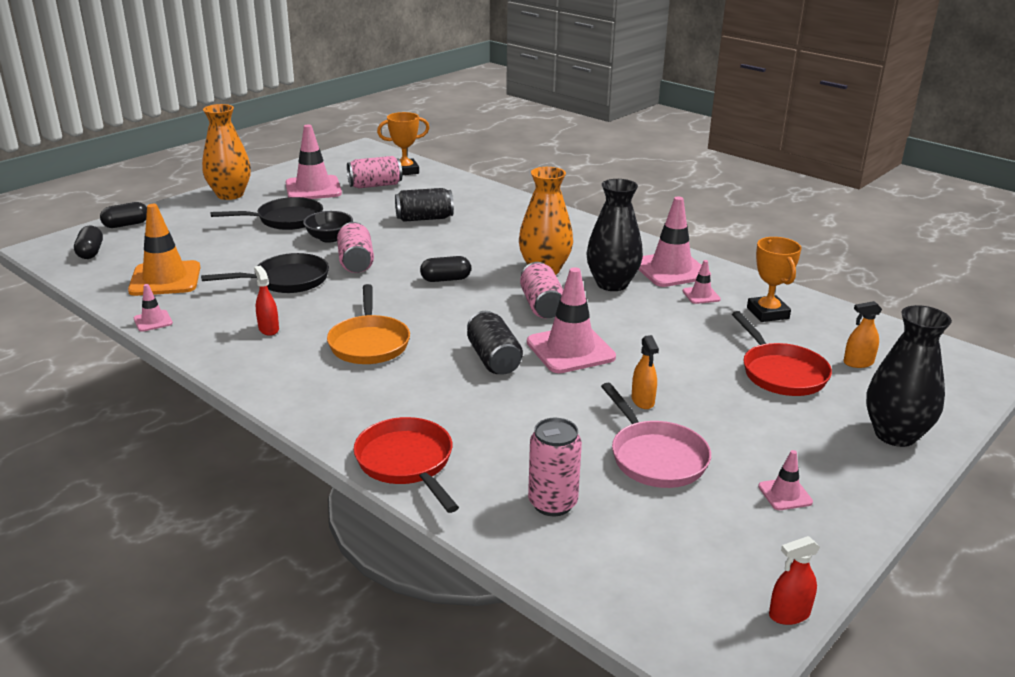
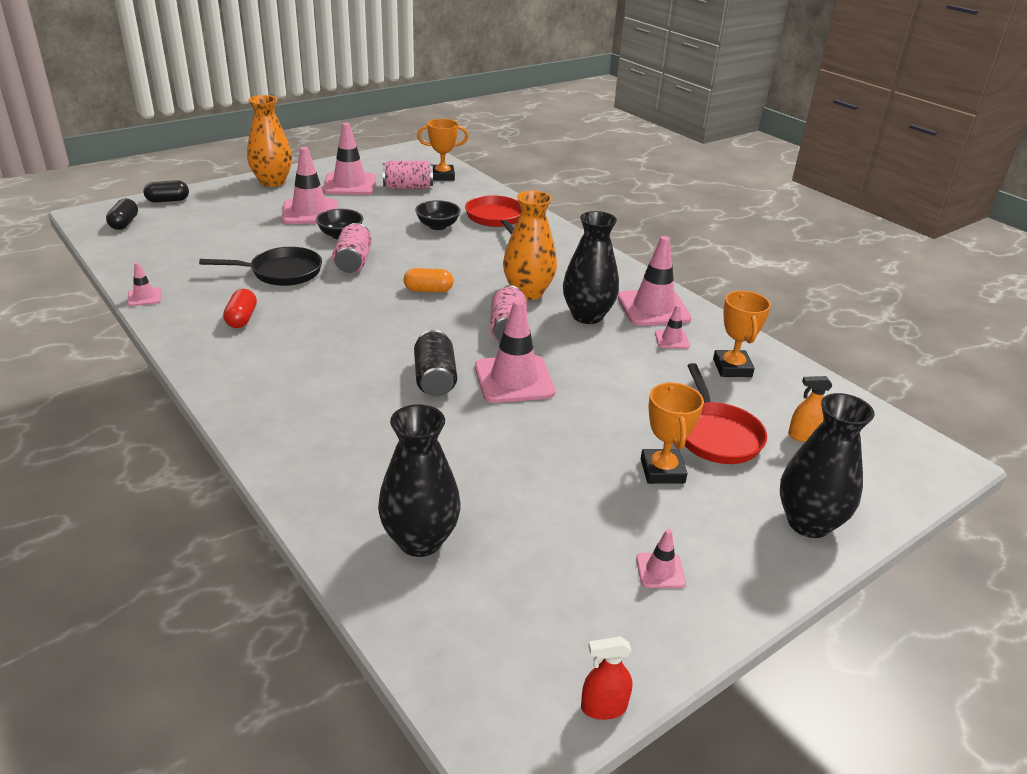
camera: 10 degrees right, 5 degrees up
orange traffic cone [128,204,201,296] -> none
black pan [211,197,323,230] -> pink traffic cone [281,147,338,224]
red spray bottle [254,266,279,336] -> red capsule [223,289,257,328]
orange pan [327,284,410,364] -> none
red pan [353,417,459,513] -> red pan moved to [465,195,521,234]
black can [395,188,454,222] -> black bowl [415,200,461,230]
black capsule [420,256,471,282] -> orange capsule [403,268,454,293]
pink can [528,418,582,516] -> black vase [378,404,461,557]
pink pan [601,383,711,488] -> none
orange spray bottle [631,335,659,409] -> none
none -> orange trophy [641,382,704,484]

